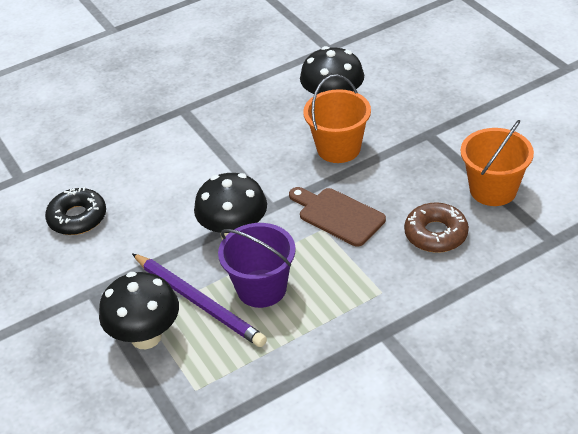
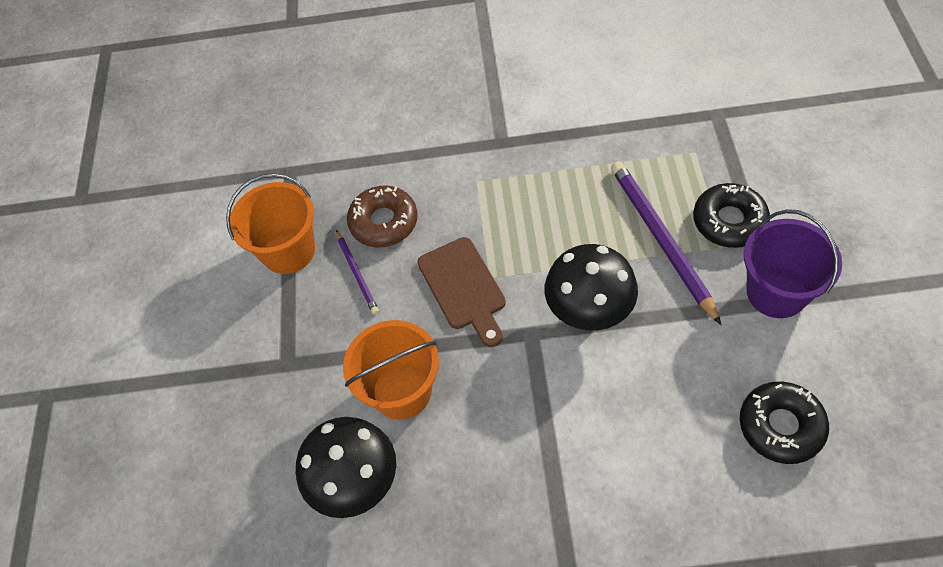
camera: 150 degrees left, 15 degrees up
black mushroom [99,272,179,349] -> black donut [693,183,770,248]
purple bucket [218,223,296,308] -> purple bucket moved to [744,209,842,318]
none -> purple pencil [336,230,379,315]

